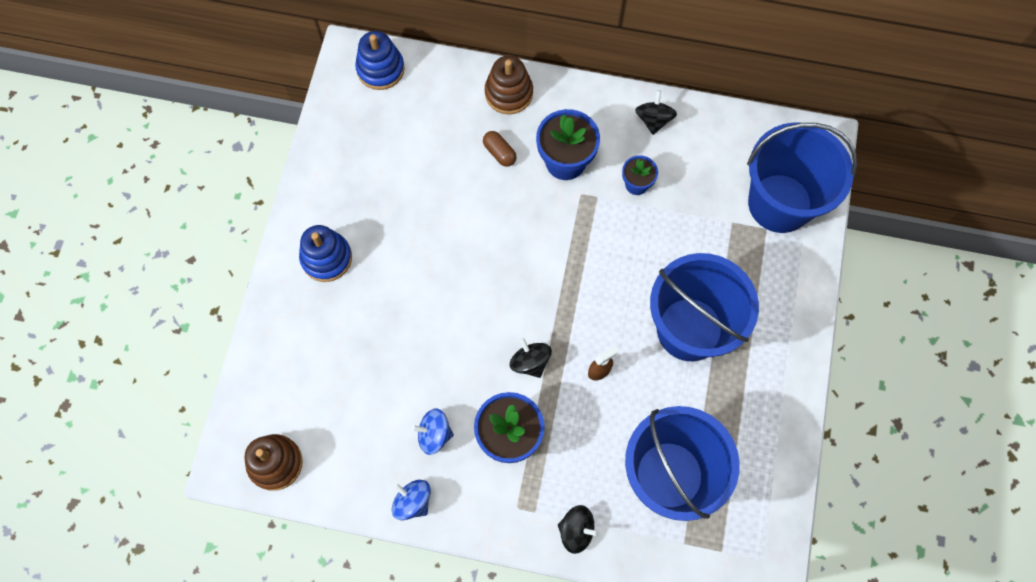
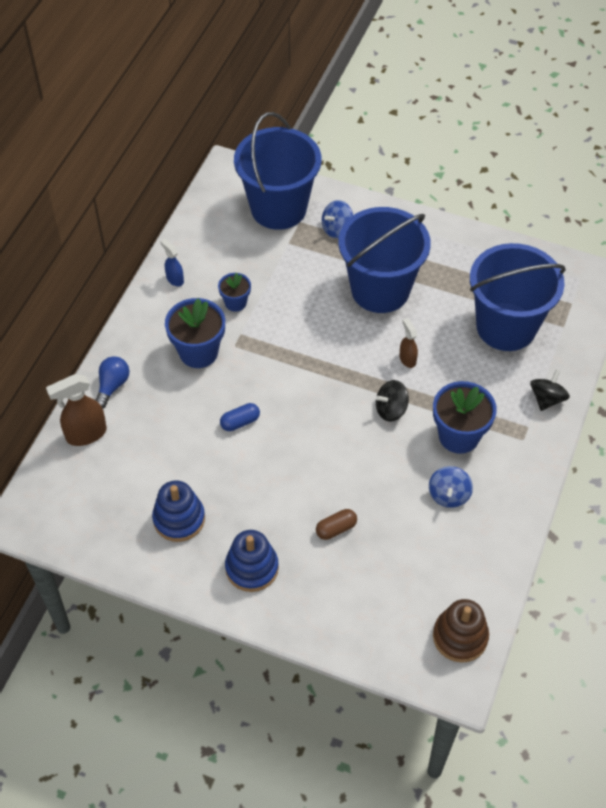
camera: 80 degrees left, 15 degrees down
blue stacking toy [355,31,405,90] -> blue stacking toy moved to [152,480,205,542]
blue spinning top [392,480,431,520] -> blue spinning top moved to [322,200,353,238]
brown capsule [483,131,517,167] -> brown capsule moved to [316,509,357,540]
brown stacking toy [485,56,533,114] -> blue light bulb [96,356,129,409]
black spinning top [635,90,677,135] -> blue spray bottle [160,239,184,286]
none -> brown spray bottle [46,374,107,446]
none -> blue capsule [220,403,260,431]

